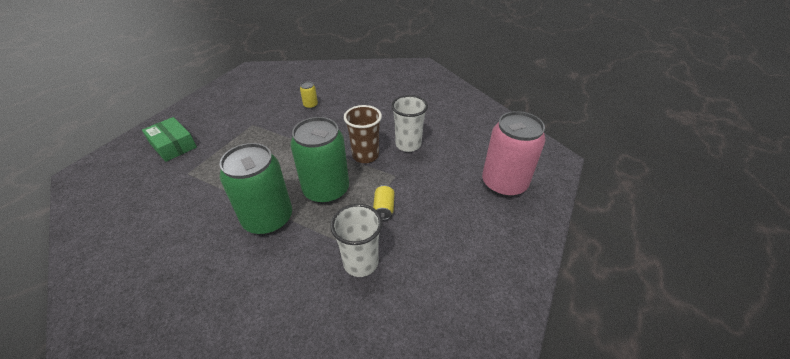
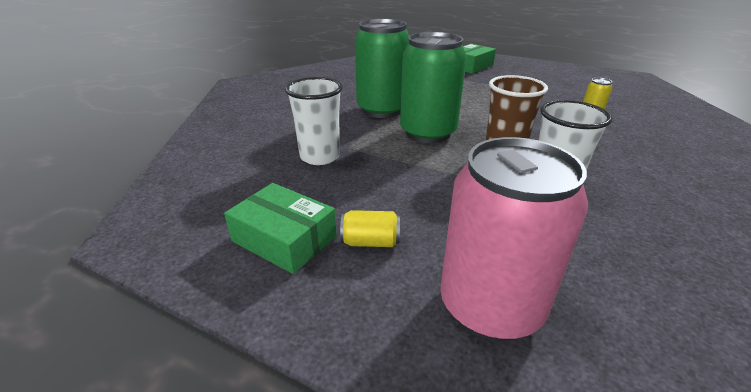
camera: 90 degrees right, 10 degrees down
yellow can [373,185,395,220] -> yellow can moved to [340,210,400,247]
none -> green box [224,183,337,274]

